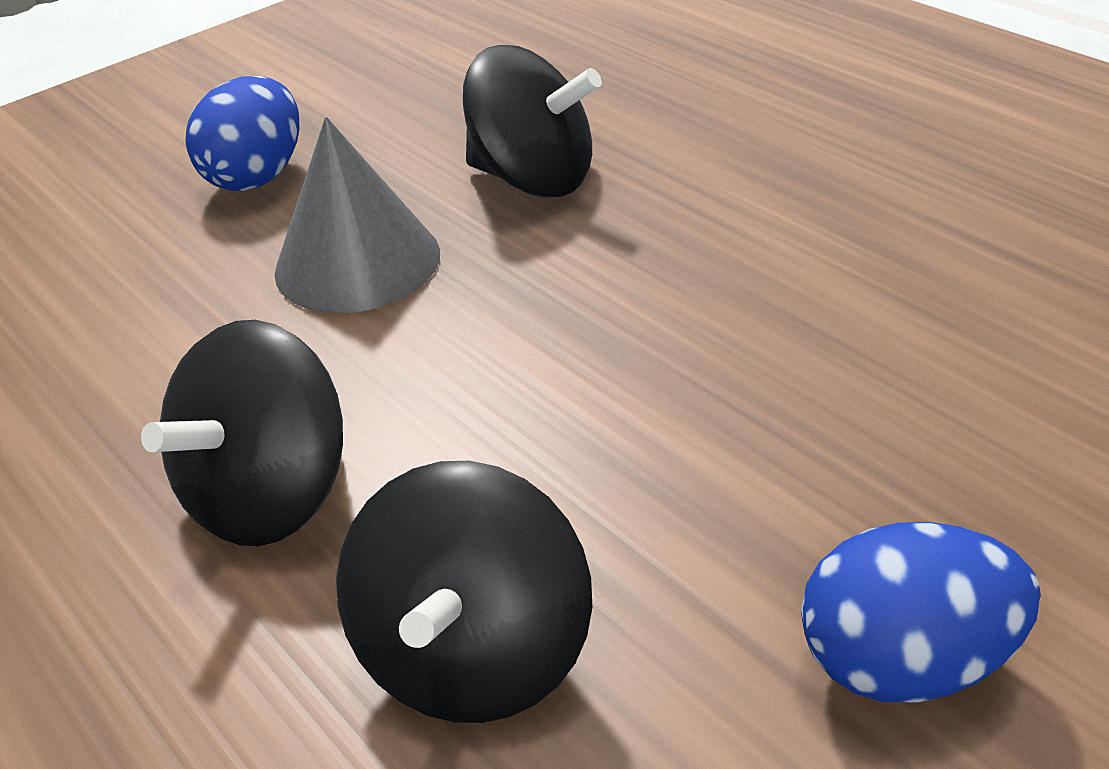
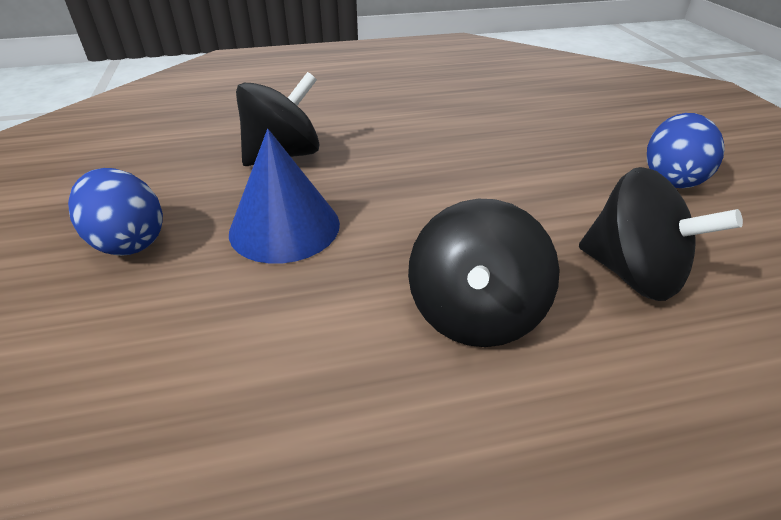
camera: 65 degrees left, 0 degrees up
black spinning top [141,320,343,546] -> black spinning top turned 45 degrees clockwise [408,199,560,347]
grey cone [275,117,440,313] -> blue cone [229,129,340,264]

